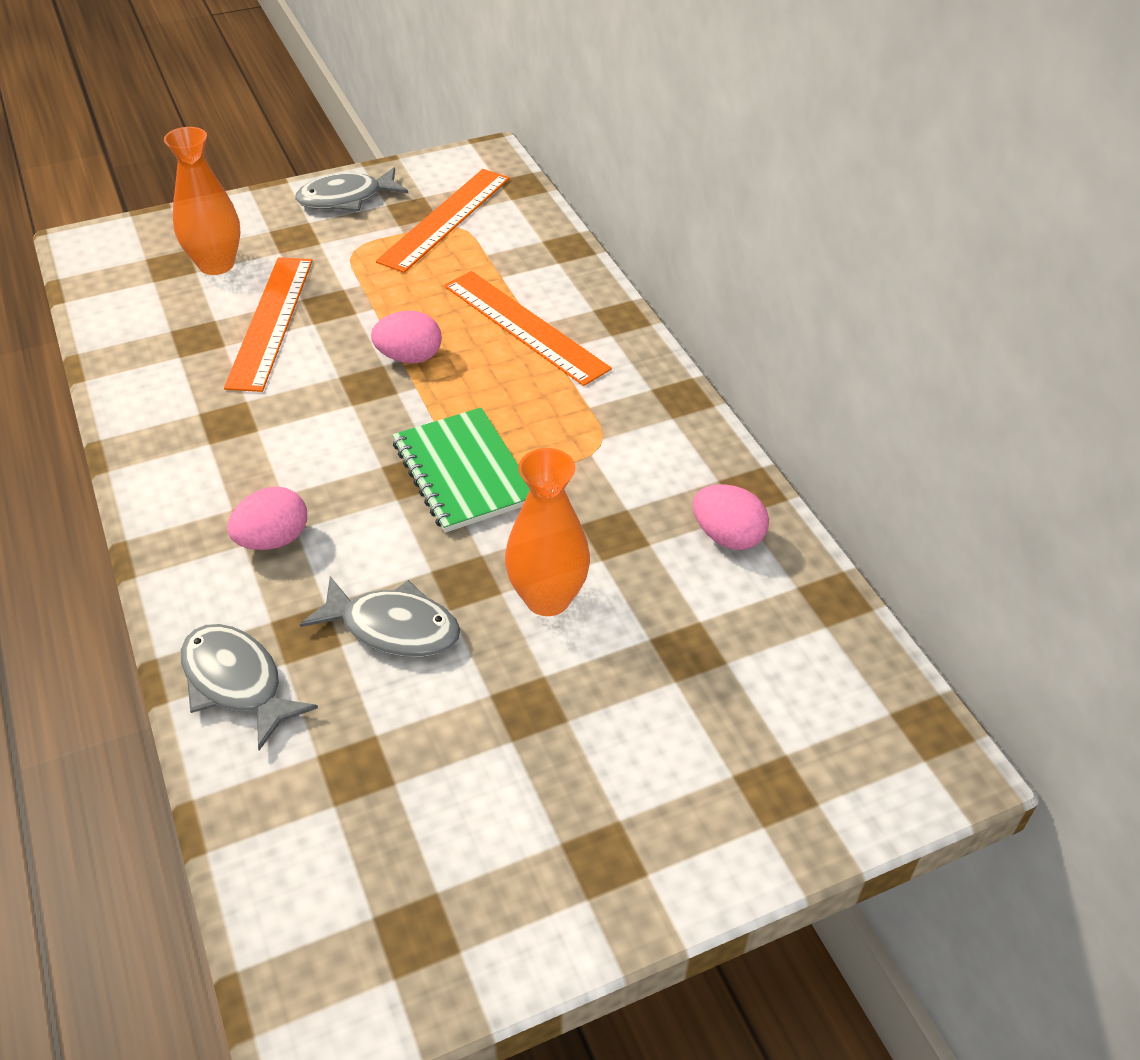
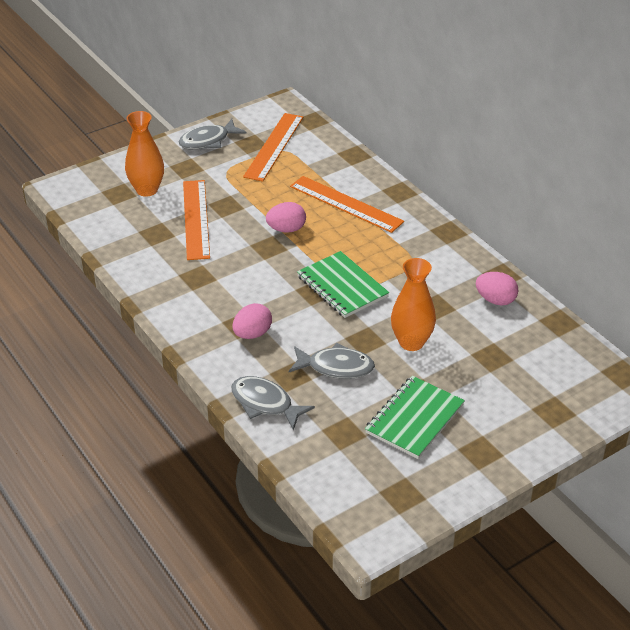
camera: 10 degrees left, 5 degrees down
none -> green notebook [365,376,465,459]

